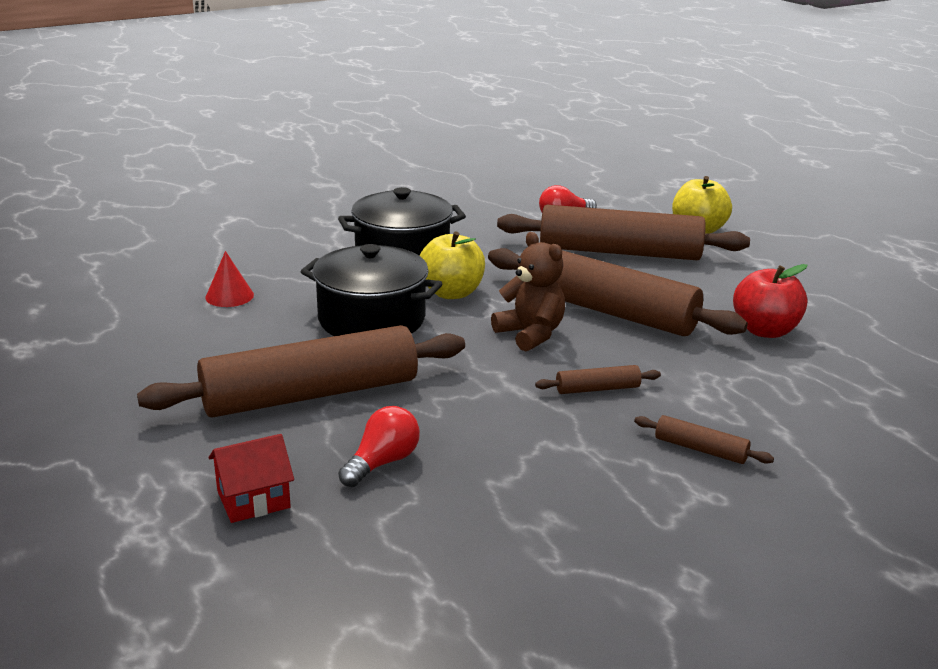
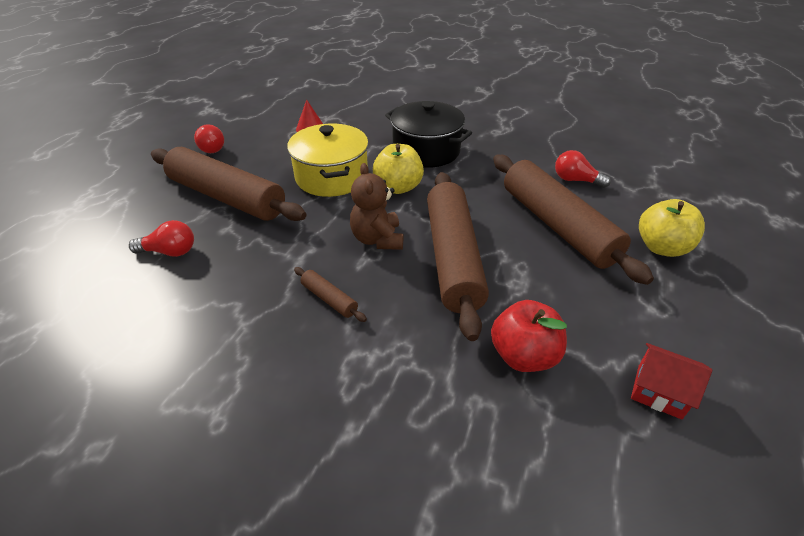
camera: 55 degrees right, 15 degrees up
red house [208,434,294,523] -> red house moved to [631,343,712,420]
black pot [300,244,442,336] -> yellow pot [287,124,369,197]
brown teddy bear [491,232,565,351] -> brown teddy bear turned 150 degrees clockwise [350,163,403,250]
brown rolling pin [634,415,774,464] -> none
none -> red light bulb [194,124,224,153]

